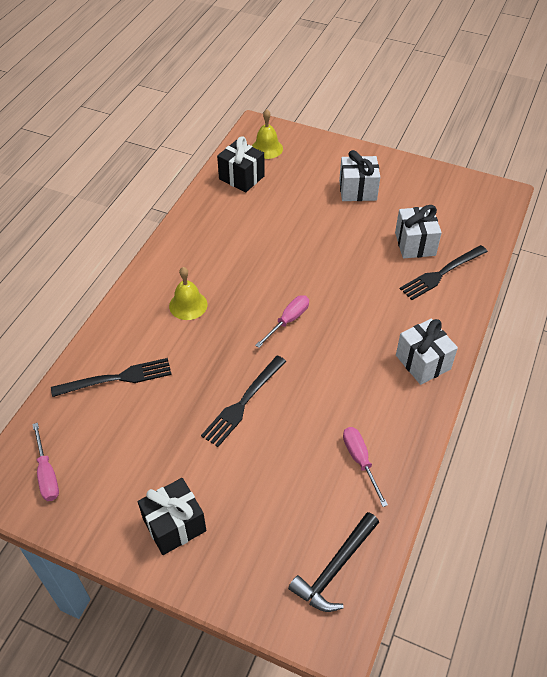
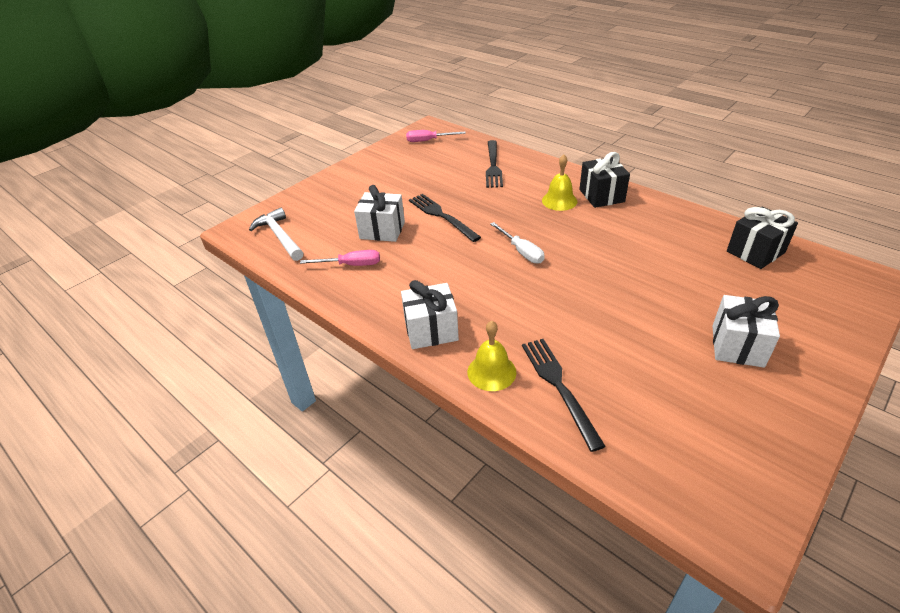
camera: 110 degrees right, 10 degrees down
black gift [138,478,206,555] -> black gift moved to [580,152,630,208]
yellow bell [252,109,283,159] -> yellow bell moved to [467,321,516,391]
pink screwdriver [255,295,309,348] -> white screwdriver [490,222,545,264]
black hammer [288,512,379,612] -> white hammer [249,208,303,261]
white gift [395,205,442,258] -> white gift moved to [354,185,405,242]

